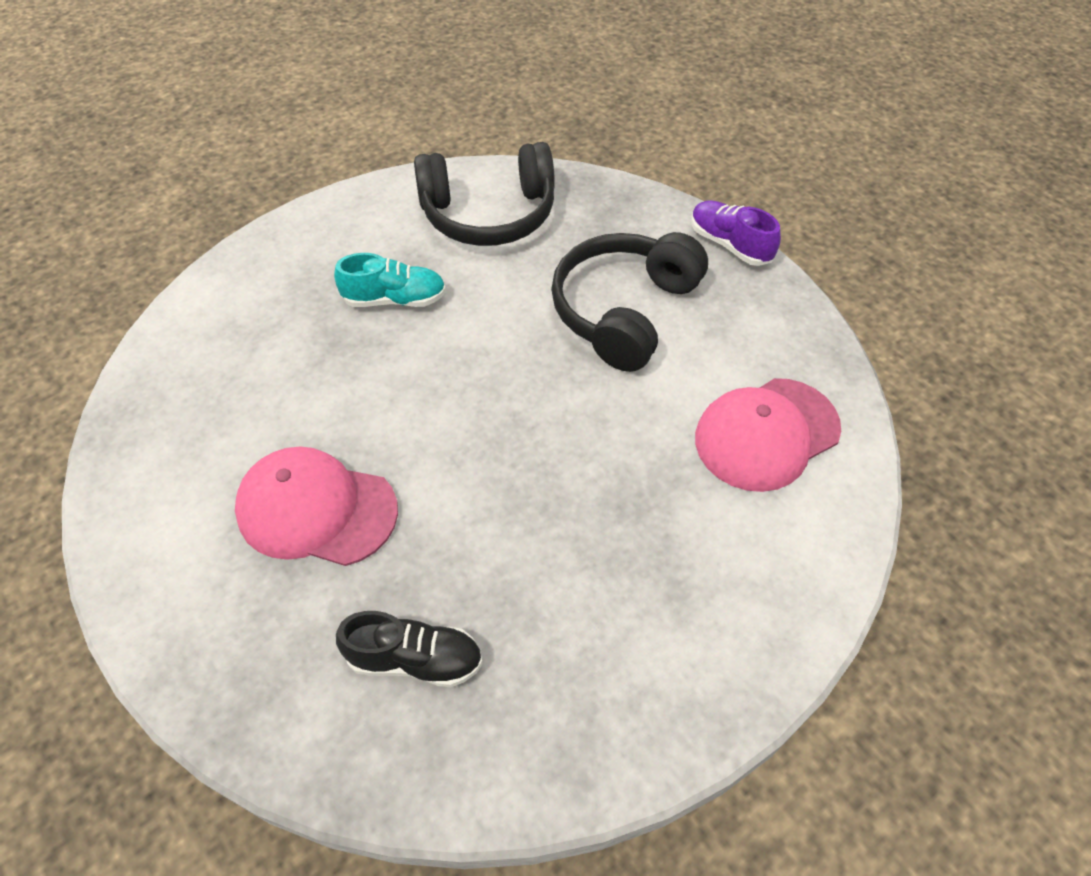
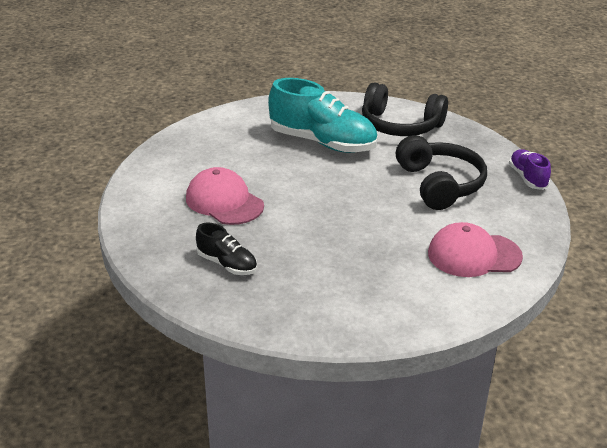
camera: 30 degrees right, 20 degrees down
turquoise shoe [334,253,446,307] -> turquoise shoe [268,78,378,153], size x1.95
black headphones [551,232,708,372] -> black headphones turned 105 degrees clockwise [396,135,487,210]

